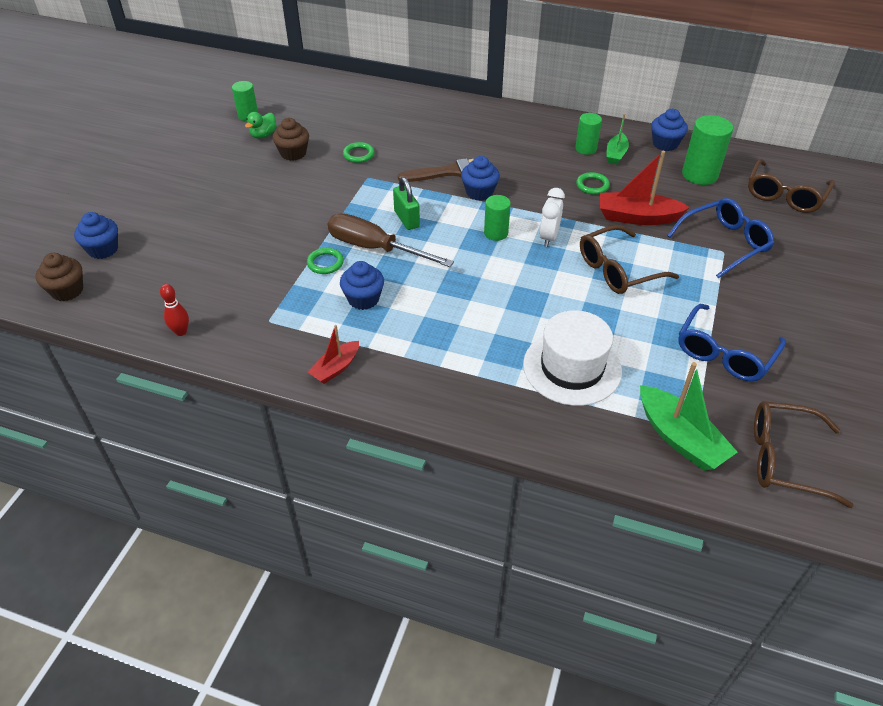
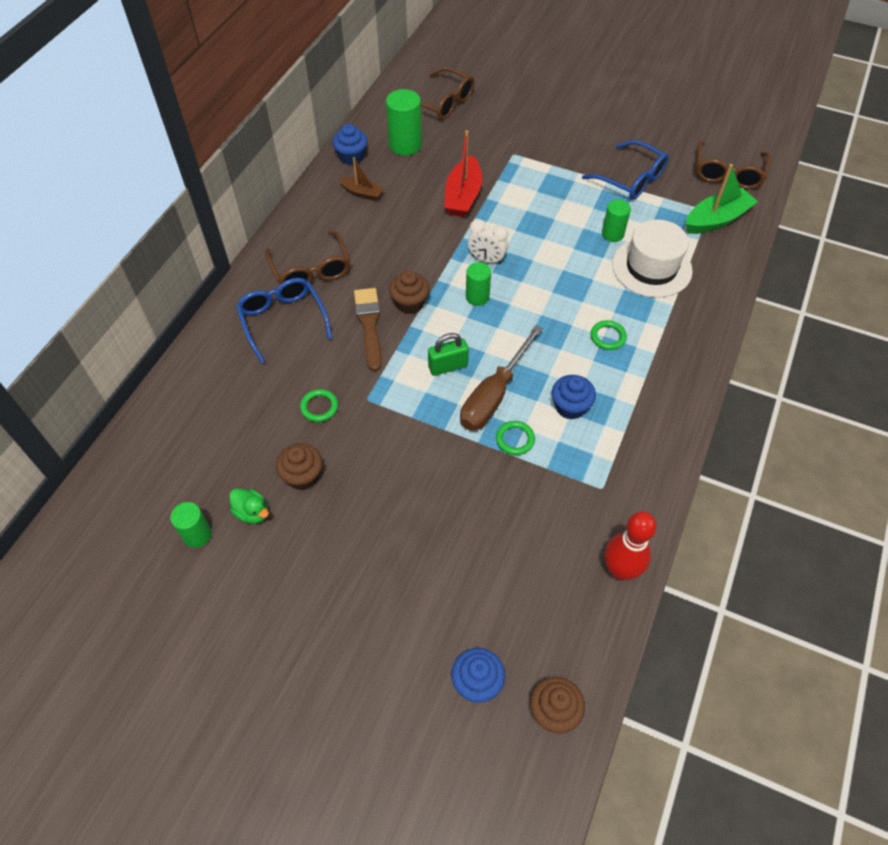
camera: 85 degrees left, 10 degrees up
red bowling pin [160,284,189,336] -> red bowling pin [605,512,657,581], size x1.77
red boat [308,325,359,384] -> none
blue cupcake [461,156,500,201] -> brown cupcake [389,271,430,314]
green cylinder [575,113,602,155] -> green cylinder moved to [602,199,631,242]
green ring [576,172,610,195] -> green ring moved to [591,320,627,350]
brown glasses [580,225,679,294] -> brown glasses moved to [265,231,350,285]
green boat [606,114,629,165] -> brown boat [339,157,384,201]
blue glasses [667,198,774,279] -> blue glasses moved to [236,278,332,364]

